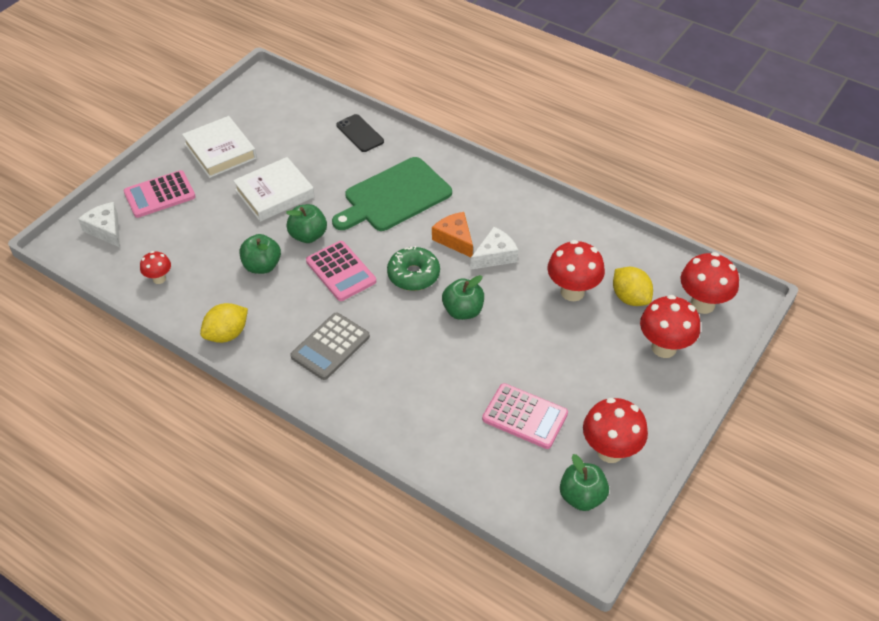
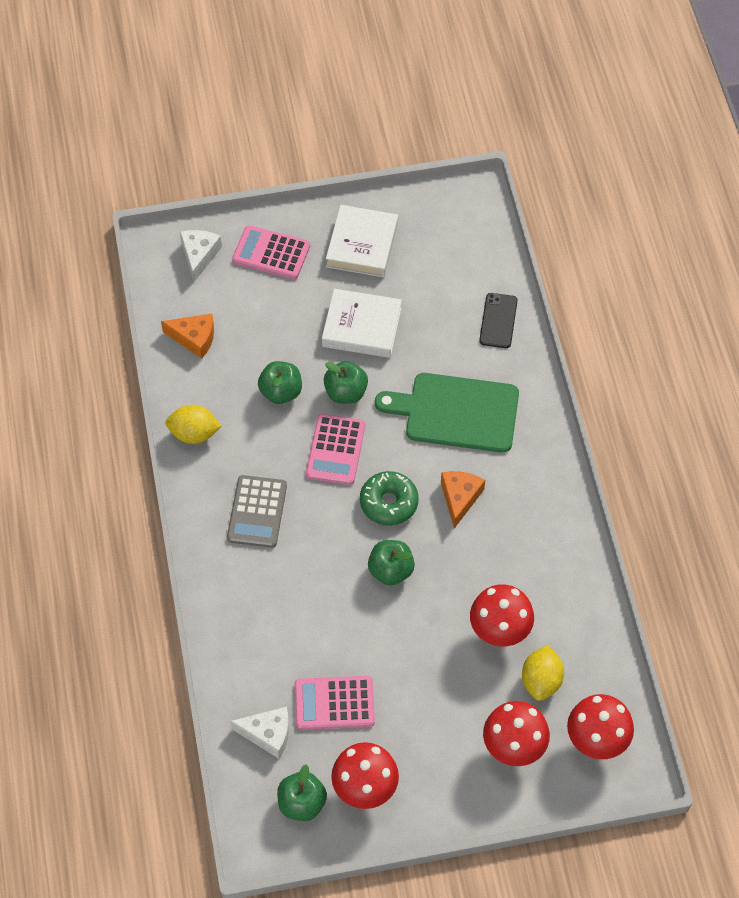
camera: 45 degrees right, 10 degrees up
red mushroom [140,251,171,284] -> orange cheese [161,314,214,359]
grey calculator [290,312,370,380] -> grey calculator turned 75 degrees counterclockwise [227,475,287,548]
white cheese [470,227,518,270] -> white cheese moved to [230,707,289,759]
pink calculator [482,383,568,449] -> pink calculator turned 105 degrees clockwise [295,676,375,730]

